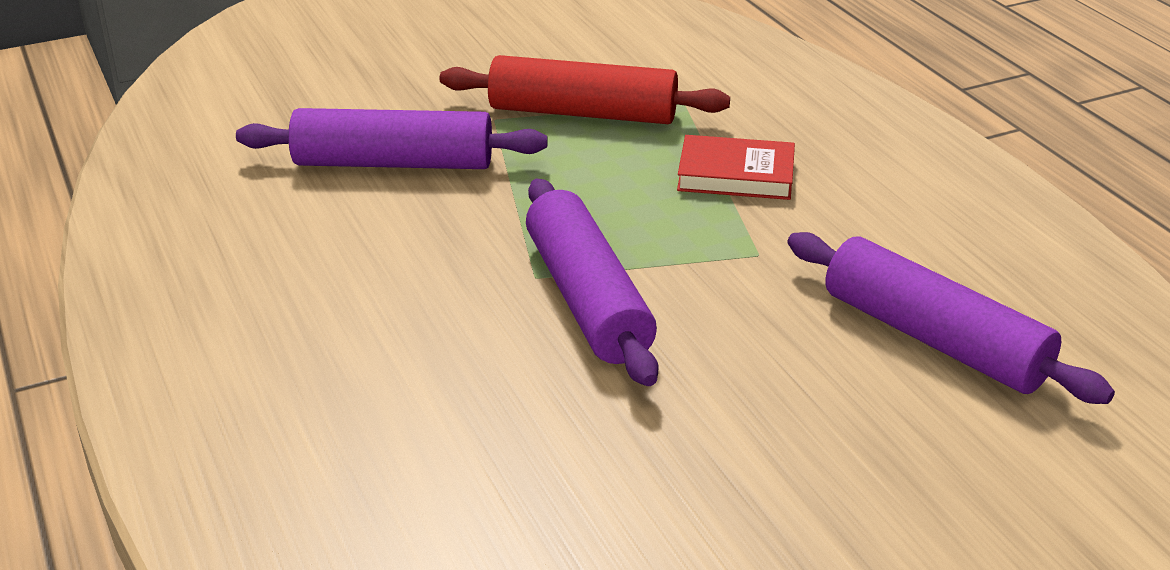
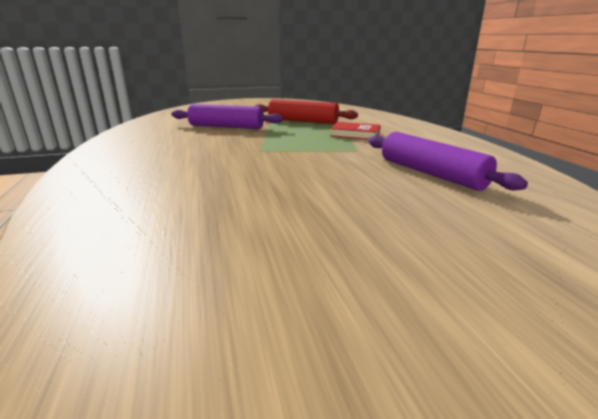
camera: 10 degrees right, 10 degrees down
purple rolling pin [526,179,659,386] -> none

